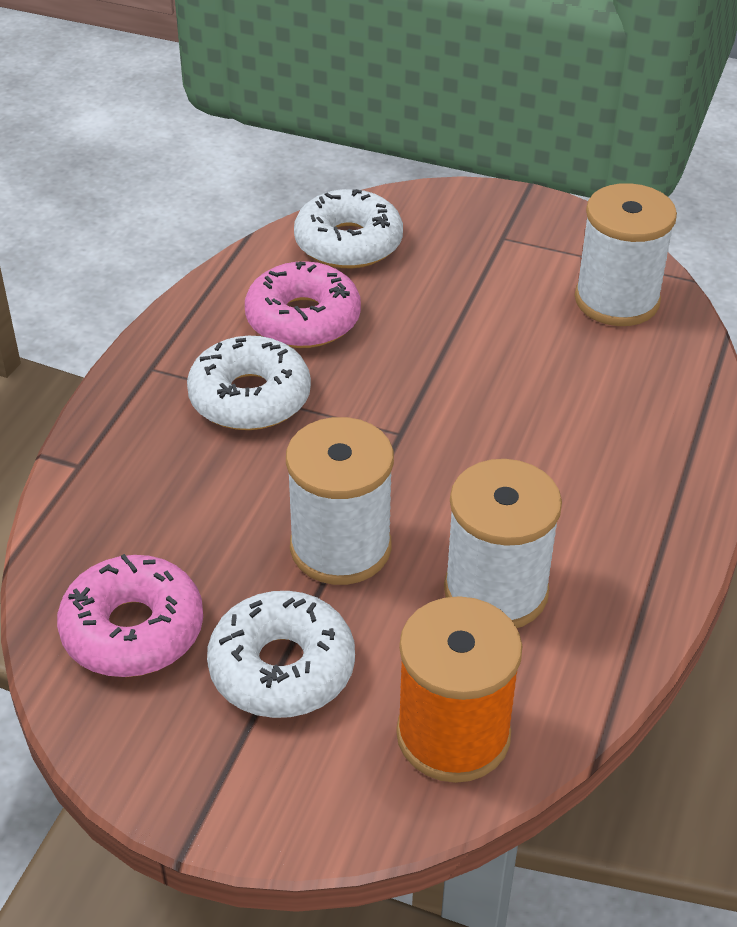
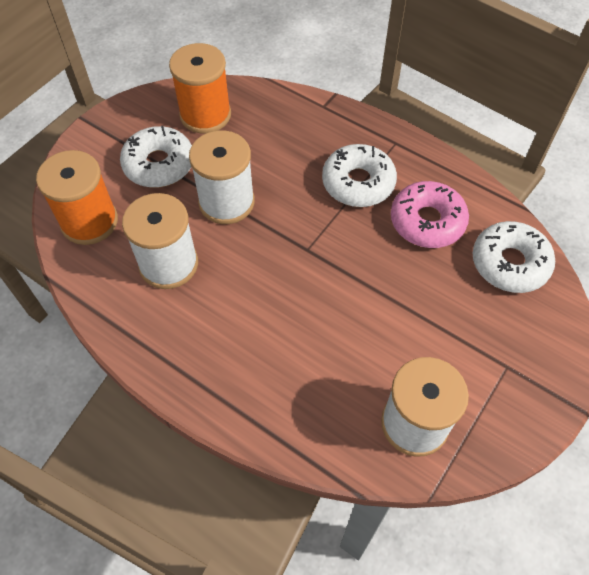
camera: 105 degrees right, 15 degrees up
pink donut [57,554,203,677] -> orange spool [169,43,231,133]

